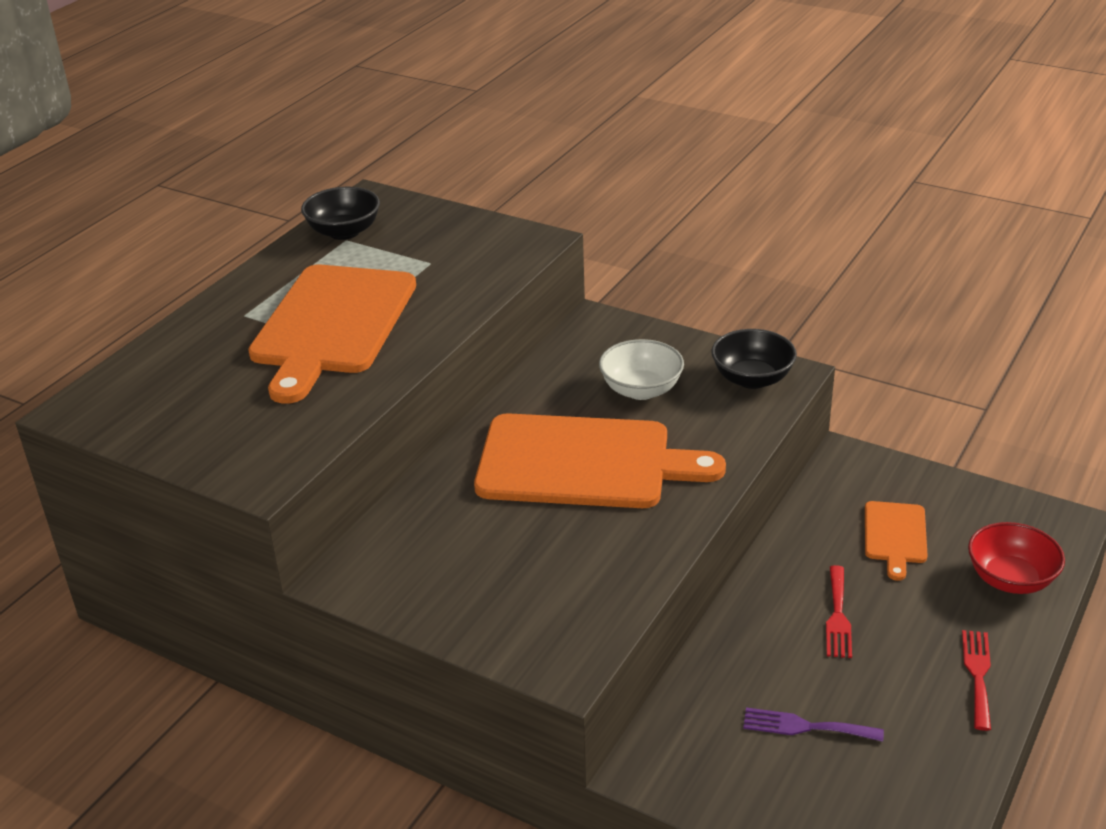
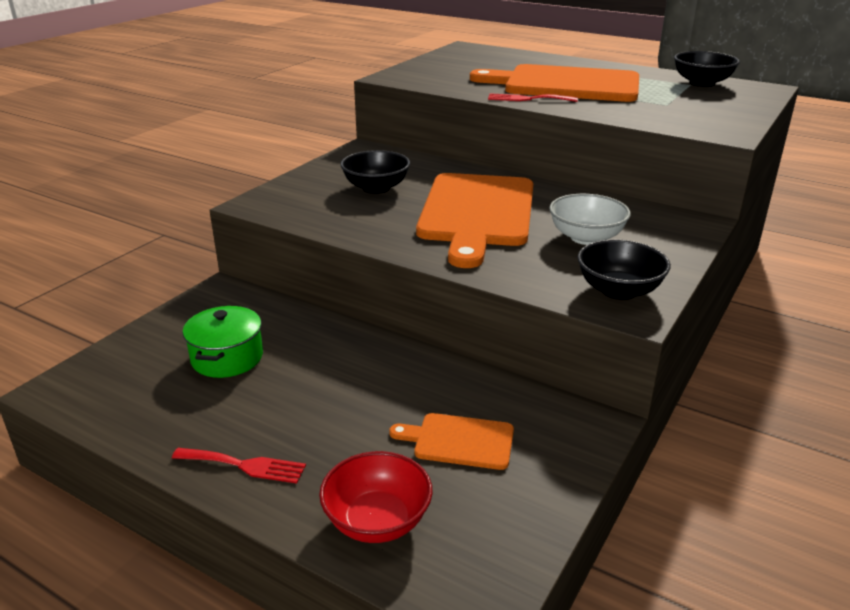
camera: 90 degrees right, 5 degrees down
purple fork [743,707,884,742] -> green pot [183,306,263,378]
red fork [826,565,852,658] -> red fork moved to [488,93,578,102]
none -> black bowl [340,150,410,194]

